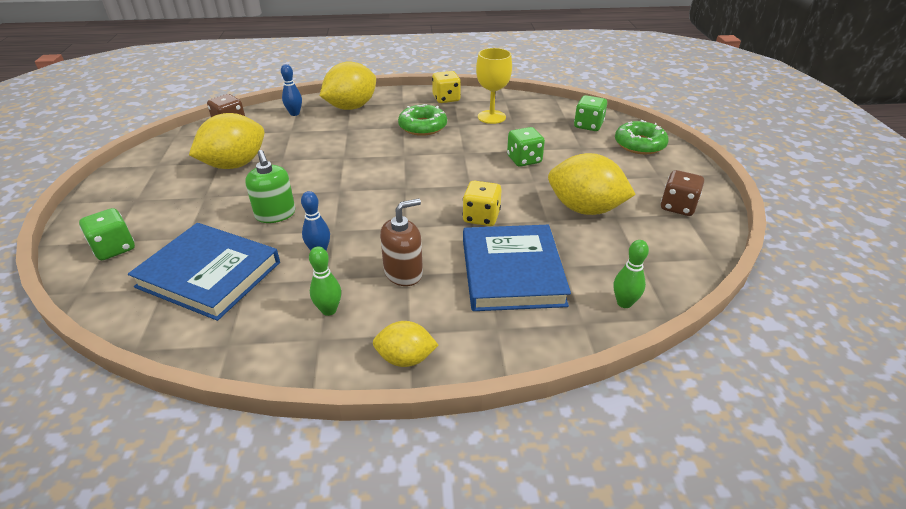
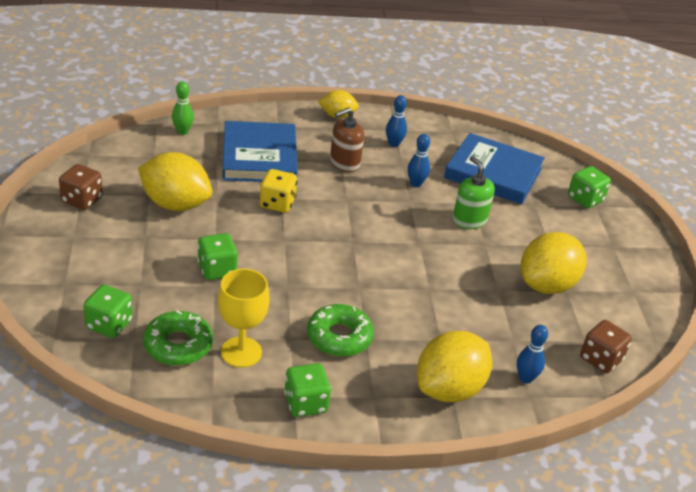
camera: 175 degrees right, 0 degrees up
green bowling pin [309,247,341,316] -> blue bowling pin [386,95,407,147]
yellow dice [432,71,461,103] -> green dice [284,363,331,417]
green donut [615,120,669,154] -> green donut moved to [143,310,213,366]

